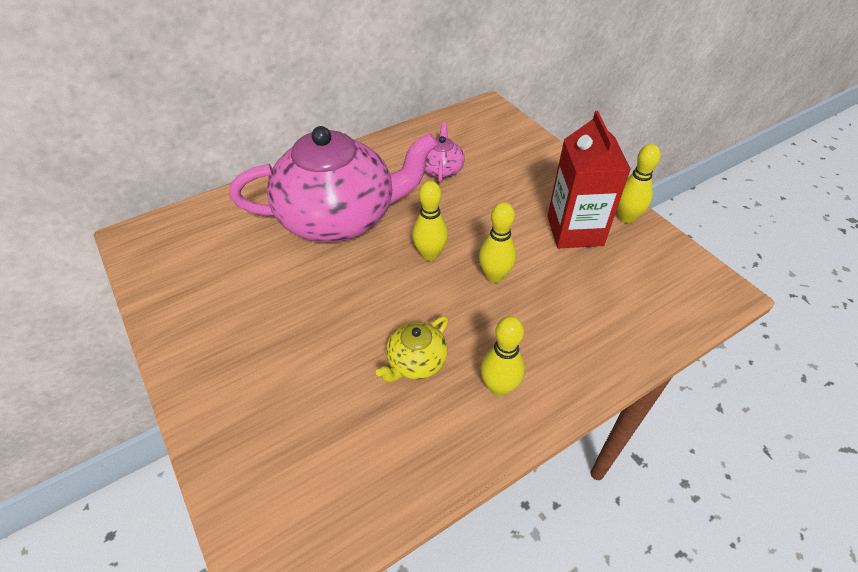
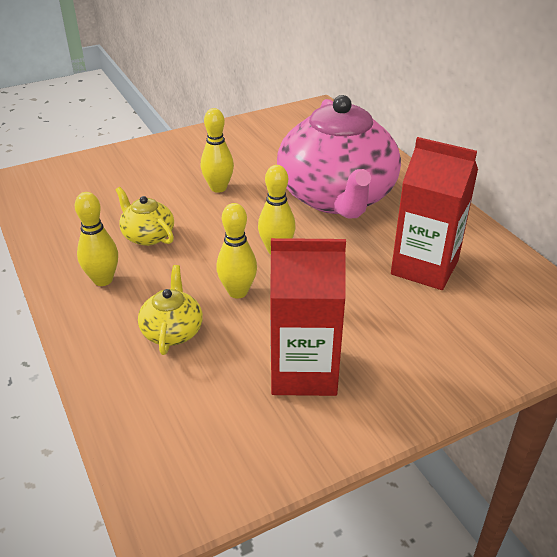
camera: 95 degrees right, 10 degrees down
pink teapot [425,122,465,183] -> red carton [391,137,478,290]
yellow bowling pin [617,144,661,223] -> yellow bowling pin moved to [201,108,234,193]
none -> yellow teapot [138,265,203,355]

